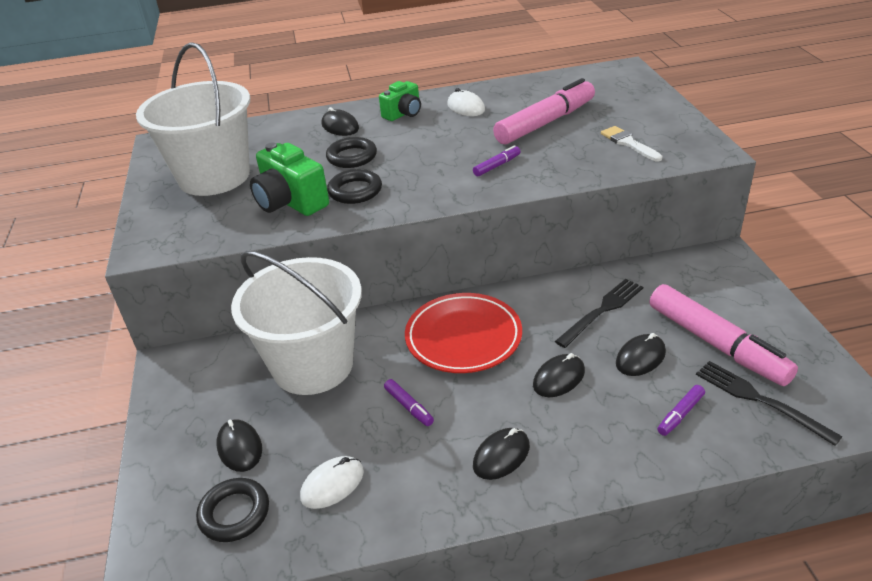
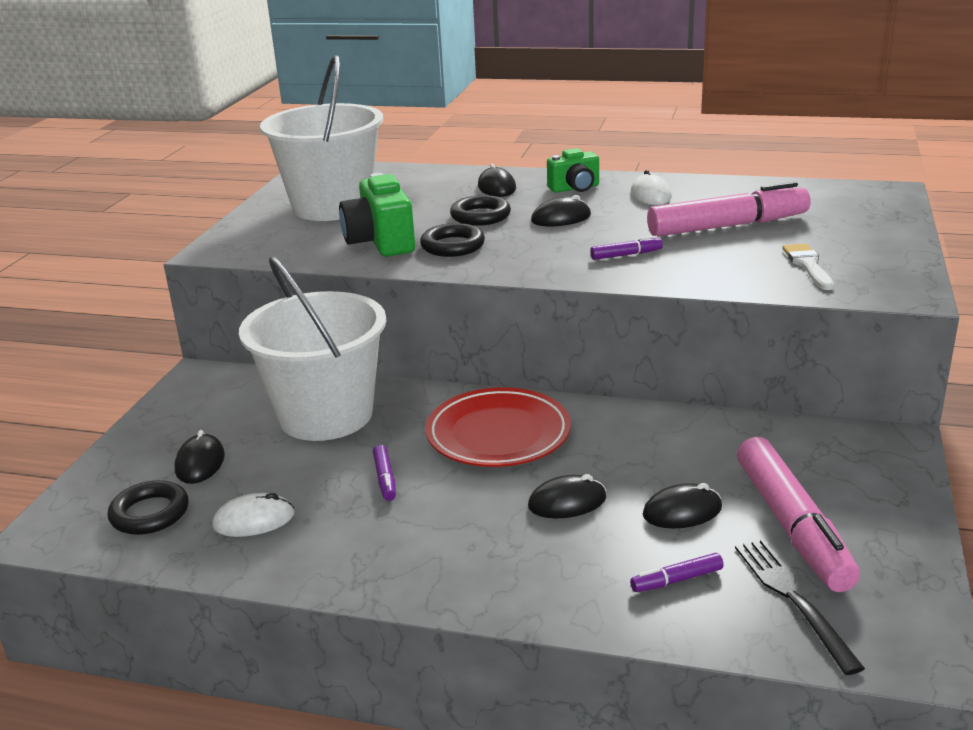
camera: 25 degrees right, 10 degrees down
black mouse [473,428,530,480] -> black mouse moved to [531,195,591,226]
black fork [555,279,643,348] -> none

